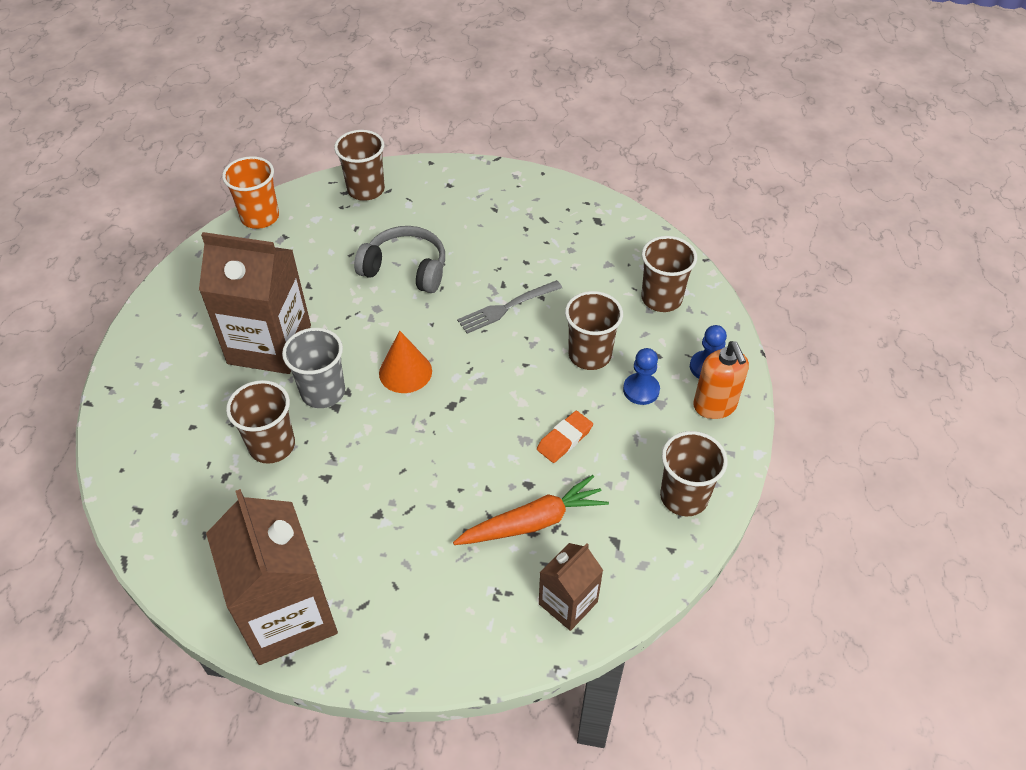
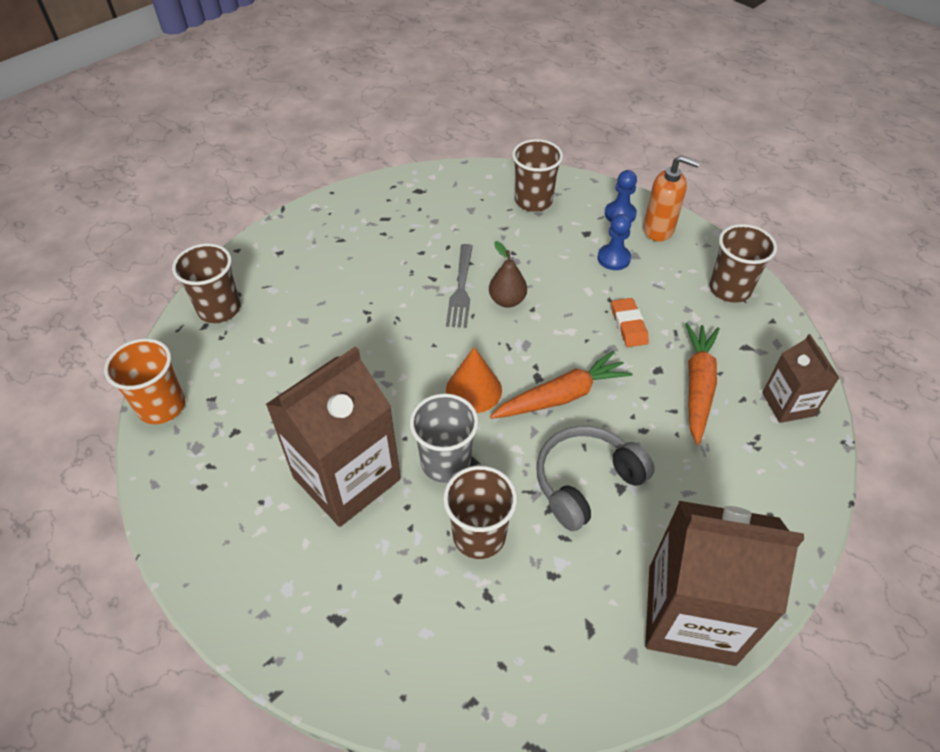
camera: 55 degrees left, 0 degrees up
grey headphones [354,226,445,293] -> grey headphones moved to [536,426,655,531]
brown cup [565,291,623,370] -> none
none -> brown pear [489,241,527,308]
none -> orange carrot [490,350,633,419]

